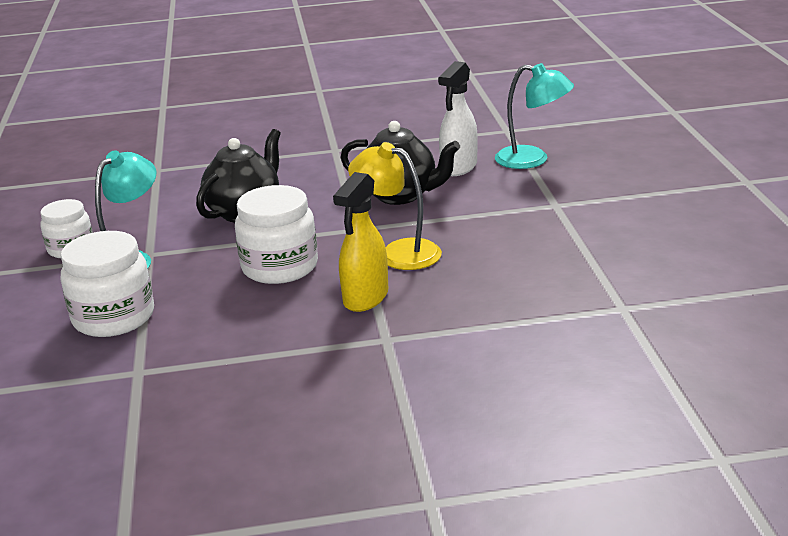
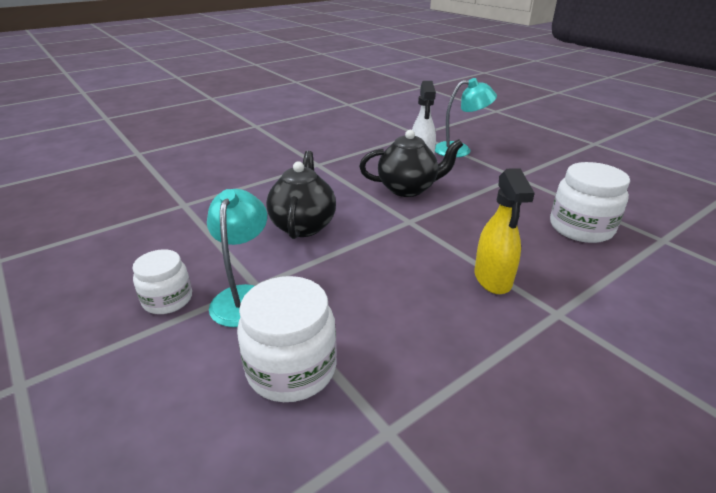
camera: 30 degrees left, 5 degrees up
white jar [235,185,318,284] -> white jar moved to [550,162,630,243]
yellow lamp [348,142,442,270] -> none

